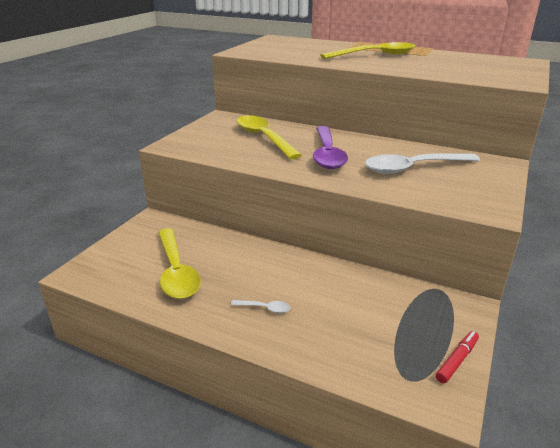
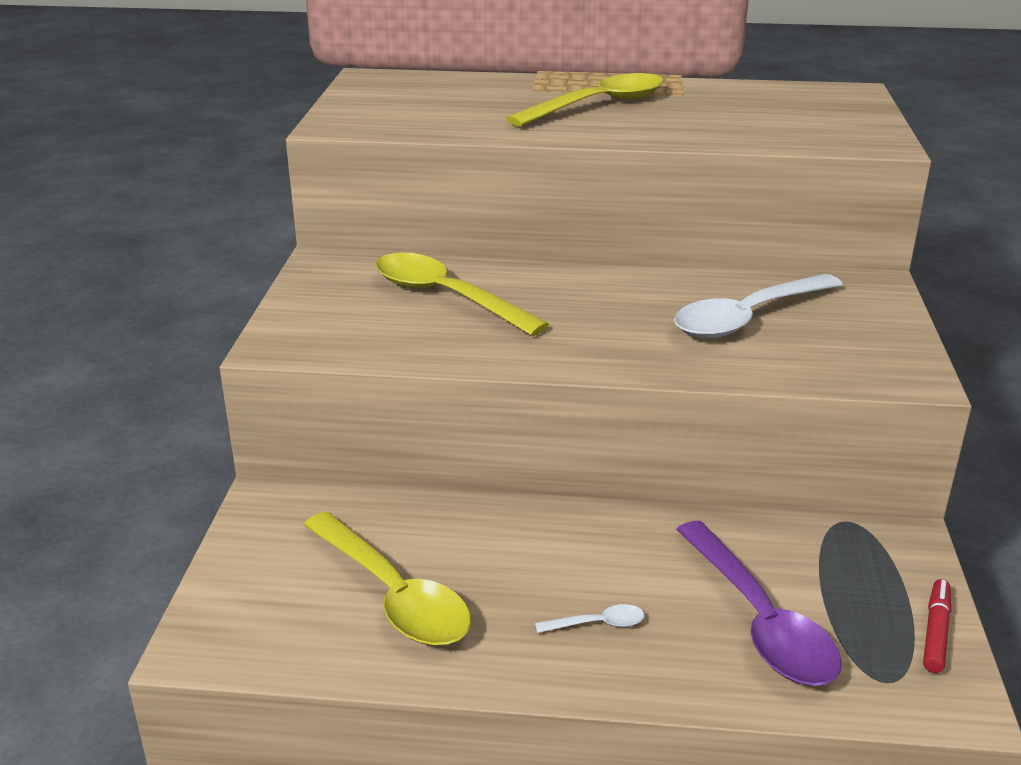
camera: 20 degrees left, 0 degrees up
purple spoon [313,126,348,169] -> purple spoon moved to [676,521,841,686]

